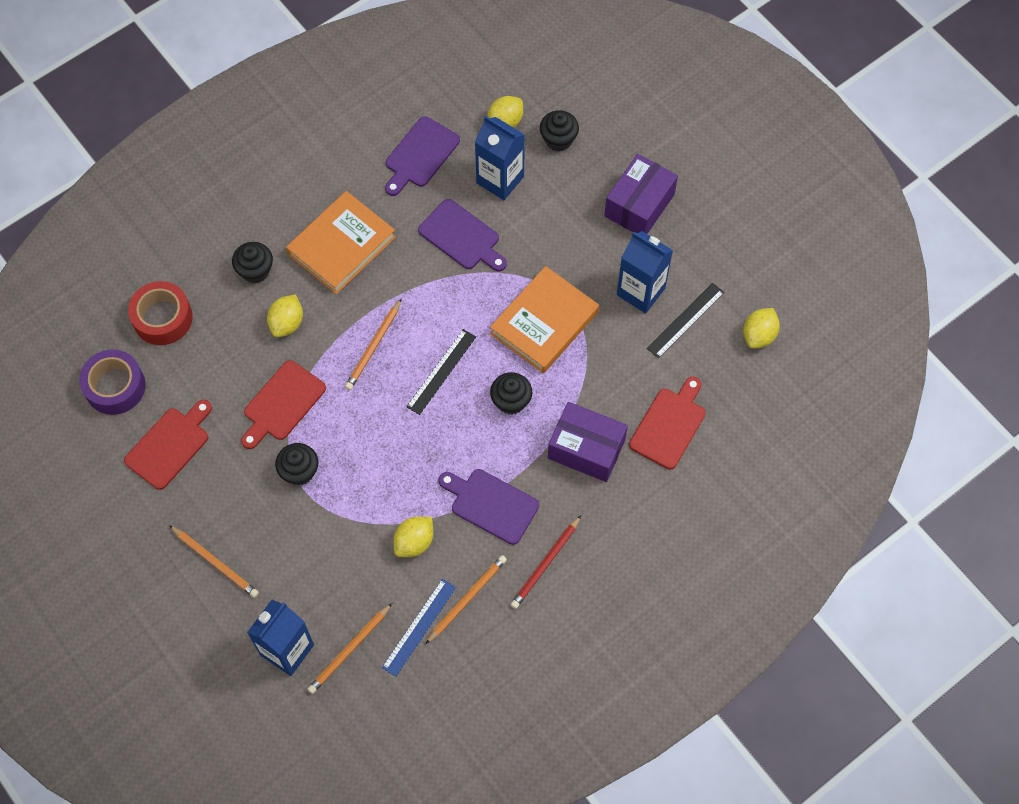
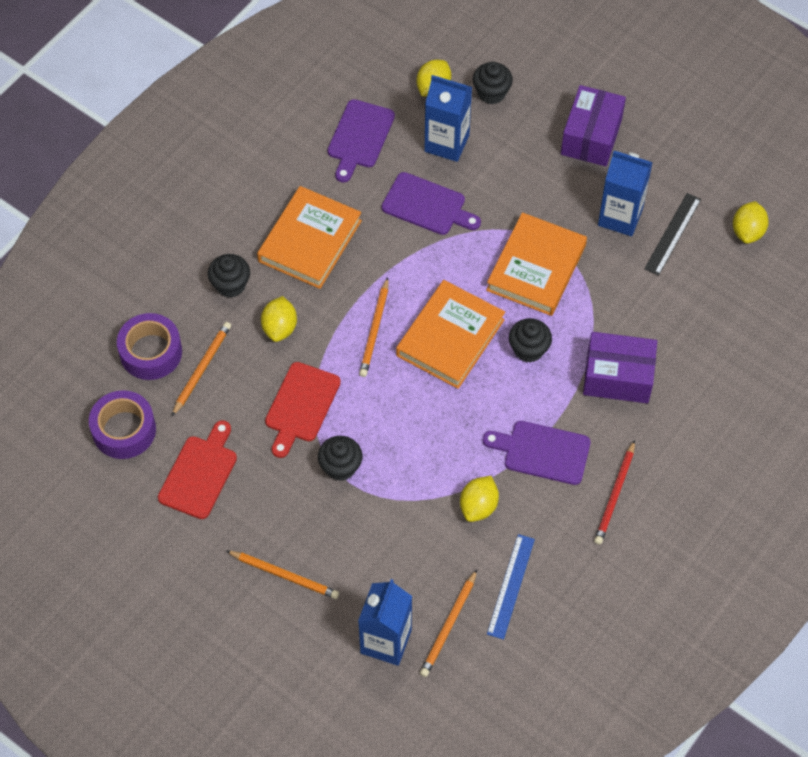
camera: 15 degrees left, 5 degrees down
red tape [128,281,193,345] -> purple tape [117,313,182,380]
black ruler [406,329,476,415] -> orange book [396,280,505,389]
orange pencil [426,555,507,644] -> orange pencil moved to [172,322,231,416]
red cutting board [629,377,706,469] -> none

